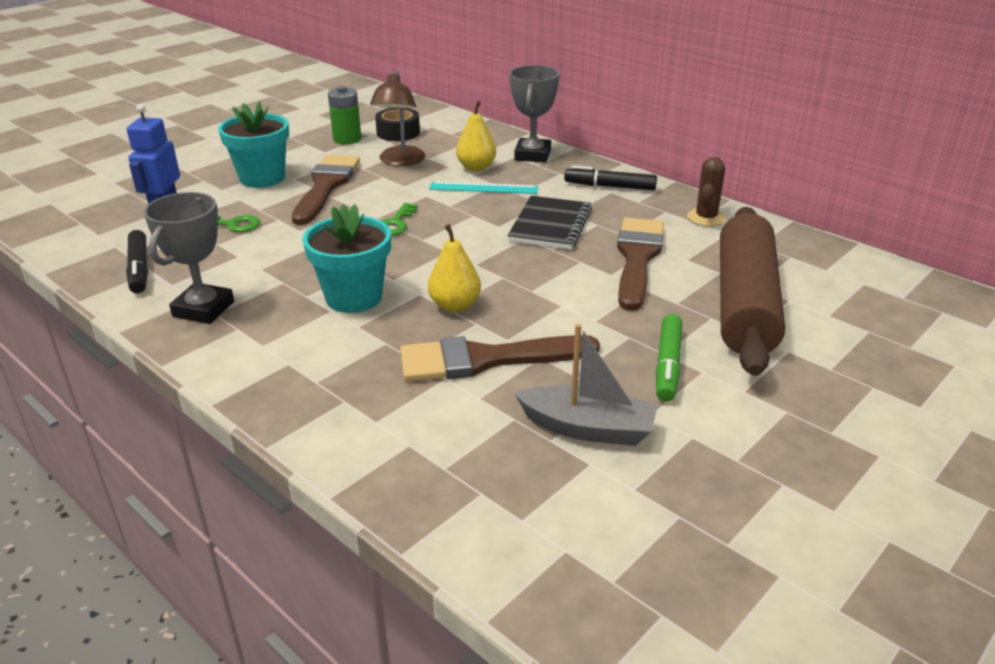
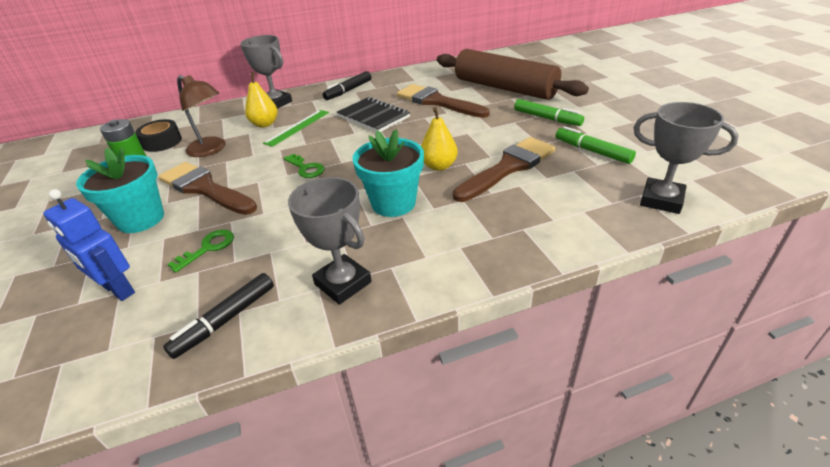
camera: 60 degrees left, 5 degrees up
black marker [126,230,148,293] -> black marker turned 120 degrees clockwise [163,273,274,359]
brown brush [400,335,600,382] -> brown brush turned 150 degrees counterclockwise [453,137,555,202]
turquoise ruler [429,181,538,194] -> green ruler [263,110,329,147]
grey boat [515,324,658,446] -> green marker [555,126,636,164]
brown cactus [687,157,726,226] -> none
none -> grey trophy [634,102,739,214]

